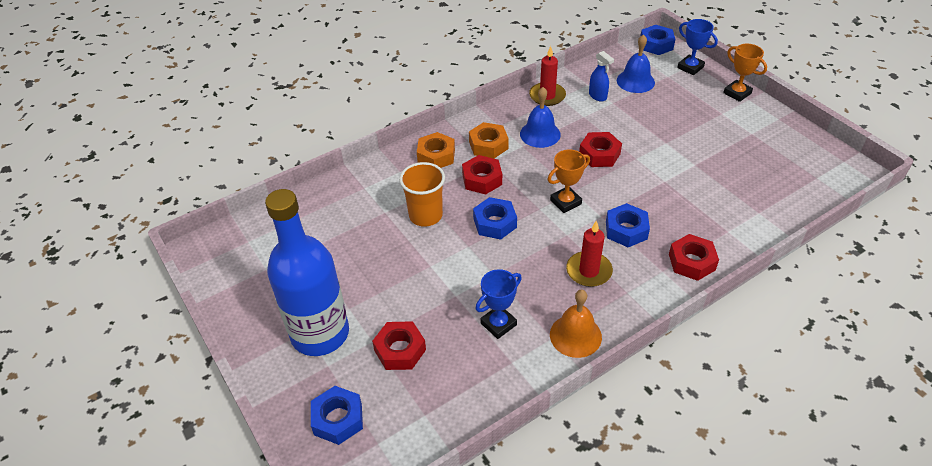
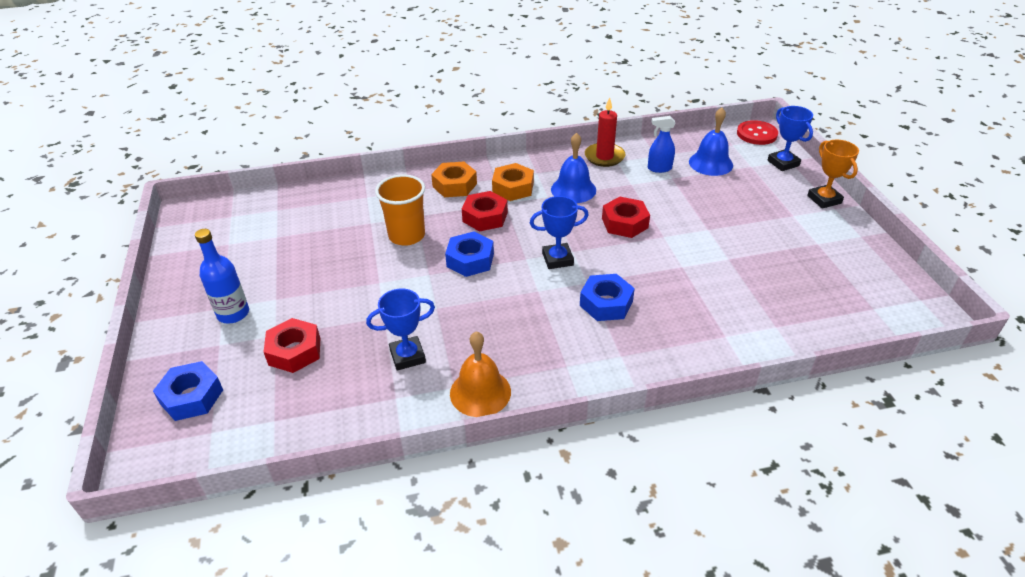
camera: 20 degrees right, 5 degrees down
blue bottle [265,189,349,356] -> blue bottle [195,229,249,323], size x0.51
orange trophy [548,150,590,213] -> blue trophy [530,196,589,269]
red candle [566,220,613,287] -> none
blue spray bottle [589,51,614,102] -> blue spray bottle turned 105 degrees clockwise [648,116,675,173]
blue nut [640,25,675,55] -> red button [737,120,778,145]
red nut [669,234,719,281] -> none

